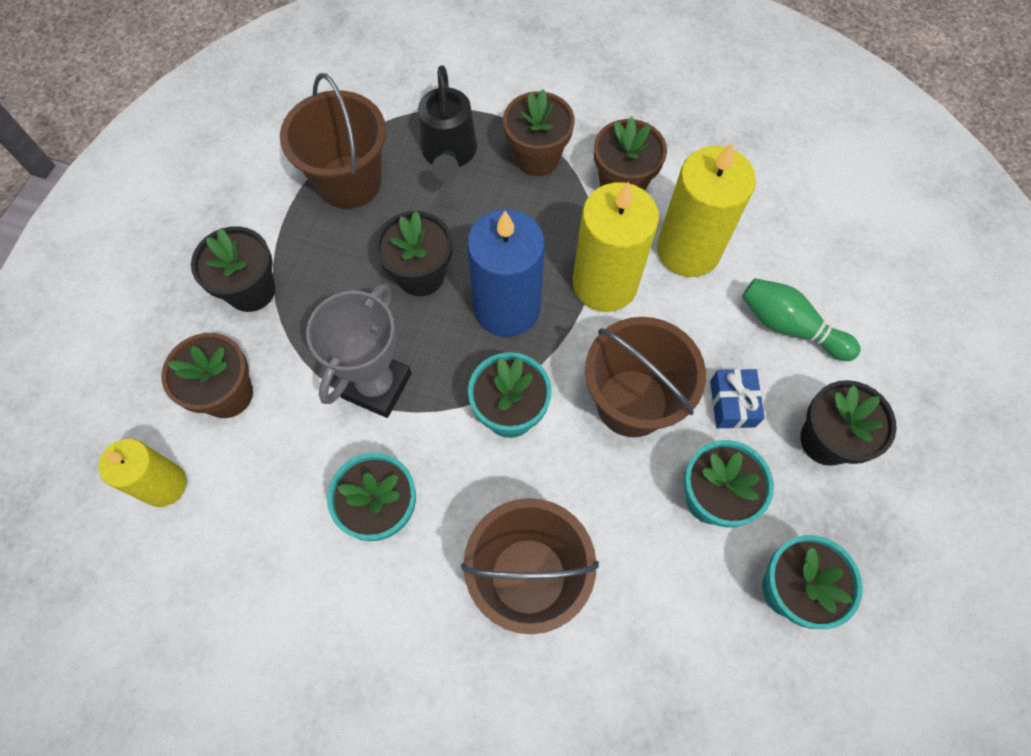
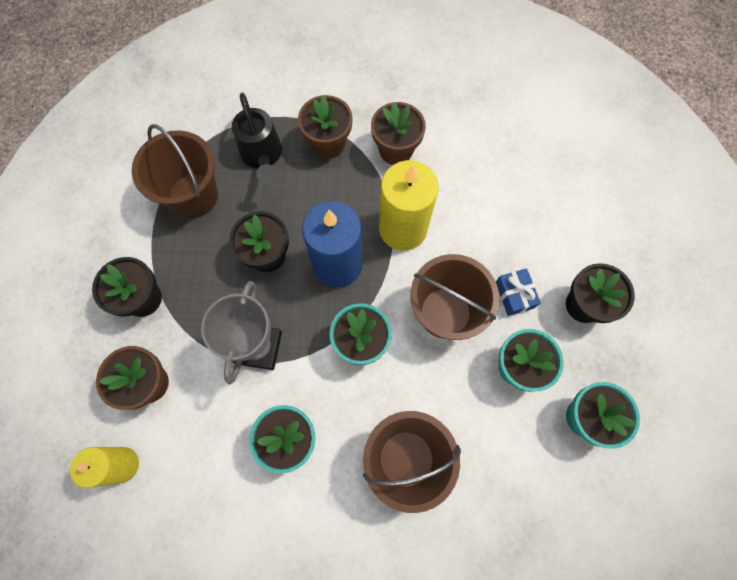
camera: 15 degrees left, 5 degrees up
yellow candle [657,142,756,277] -> none
green bowling pin [742,278,861,361] -> none

